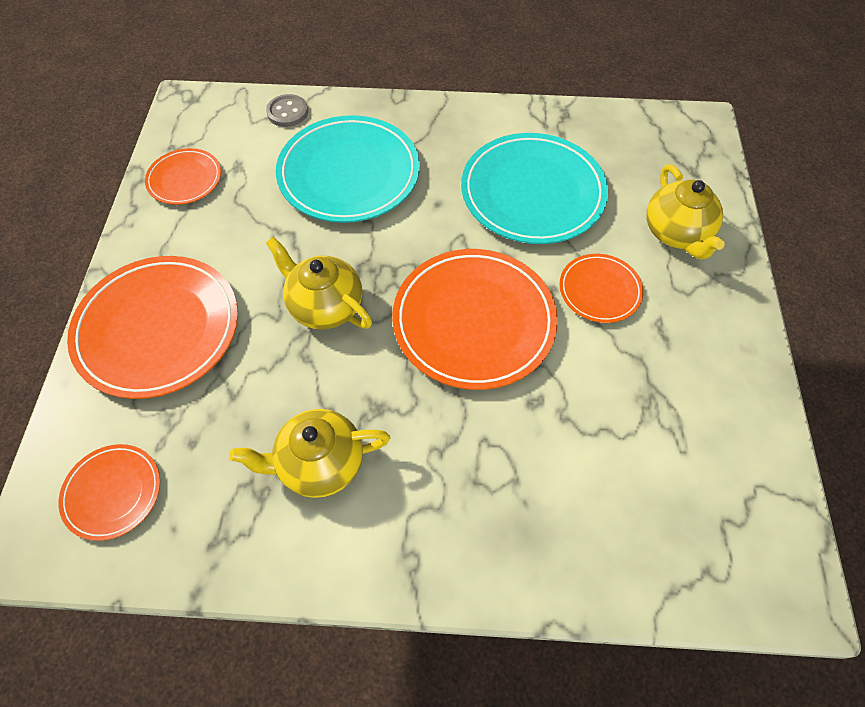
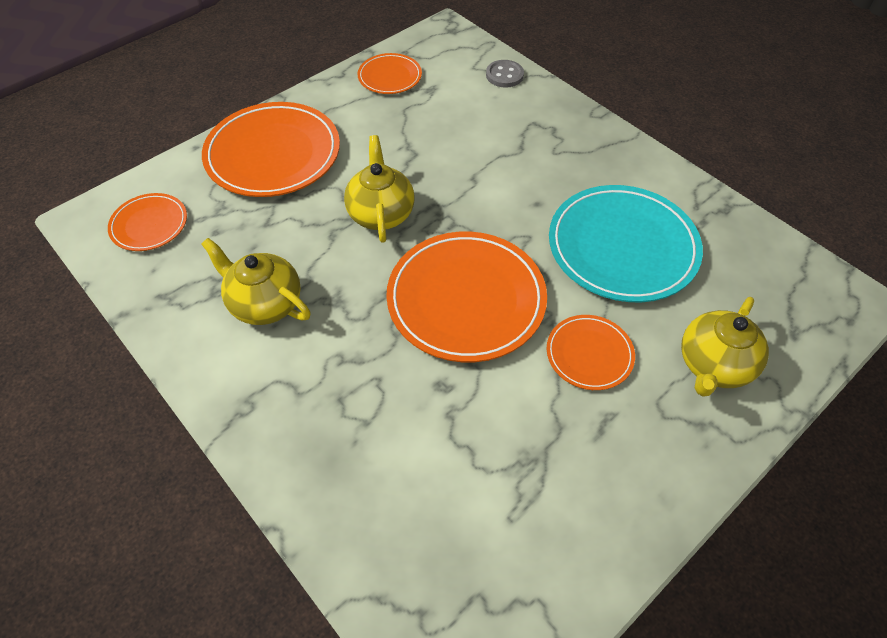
camera: 45 degrees right, 5 degrees down
turquoise plate [276,115,420,223] -> none

